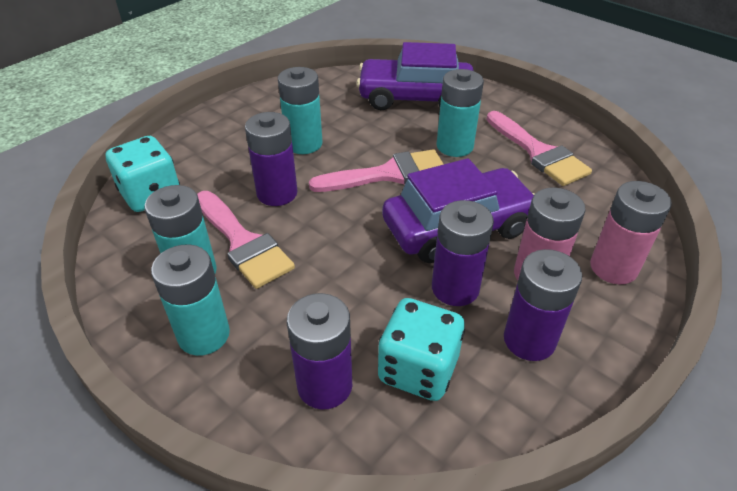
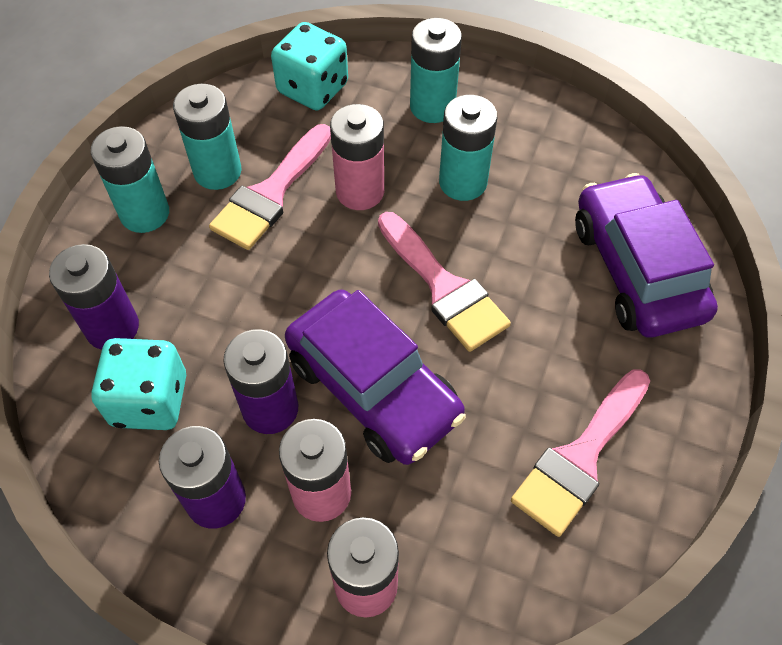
camera: 70 degrees right, 15 degrees up
purple battery [245,112,298,206] -> pink battery [330,104,384,210]
turquoise battery [436,69,484,157] -> turquoise battery moved to [410,18,462,123]

